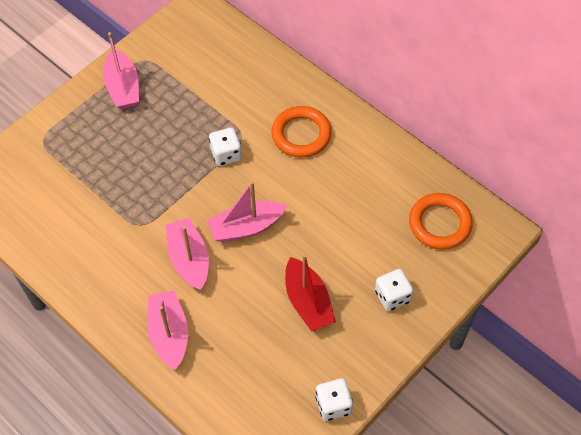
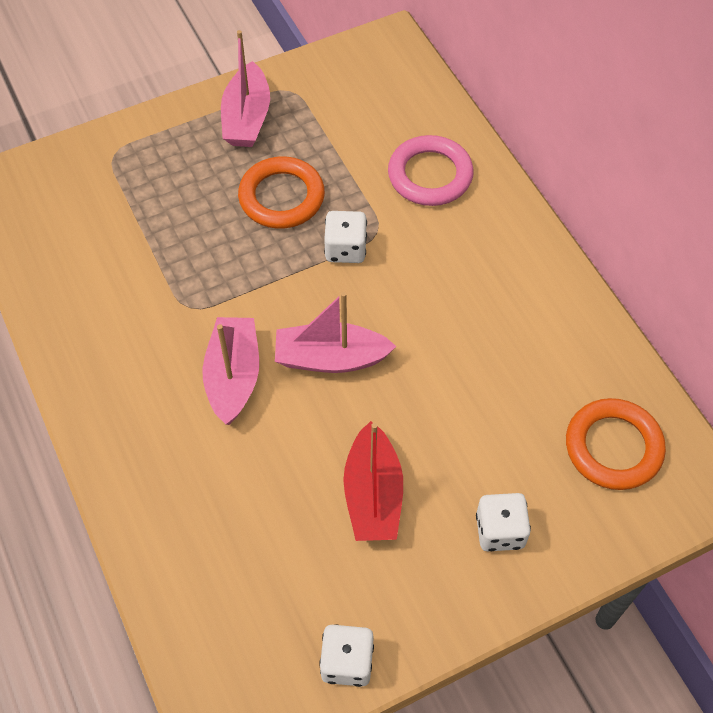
camera: 20 degrees right, 0 degrees up
pink boat [148,290,188,370] -> none
orange ring [272,106,332,158] -> orange ring moved to [238,156,325,229]
none -> pink ring [388,135,474,206]

